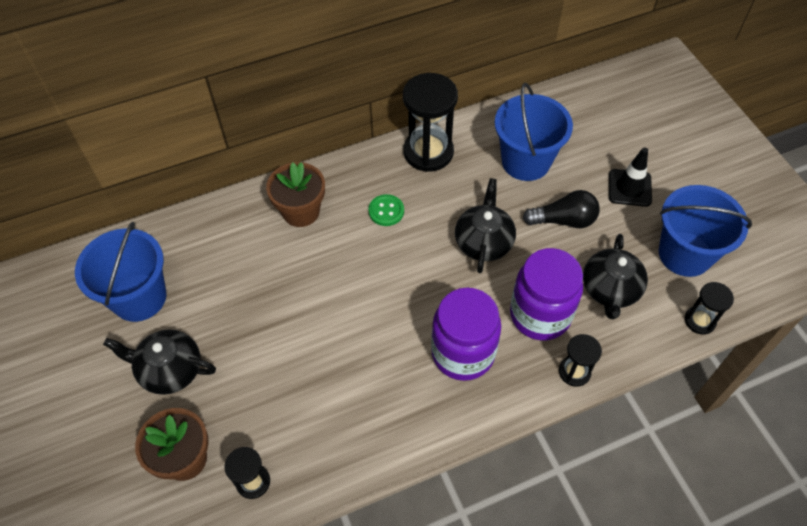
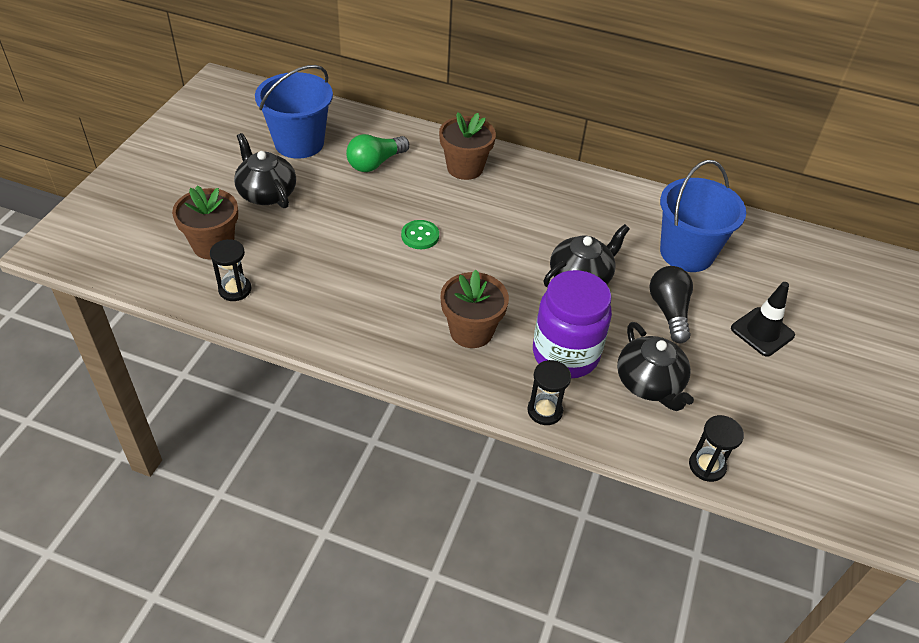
camera: 40 degrees right, 10 degrees down
green button [368,194,404,226] -> green button moved to [401,220,439,249]
black hourglass [403,73,458,172] -> none
purple jar [431,288,501,381] -> brown flower pot [440,270,509,348]
black light bulb [523,190,600,228] -> black light bulb turned 135 degrees counterclockwise [649,266,693,343]
black teapot [583,234,648,319] -> black teapot turned 75 degrees counterclockwise [617,322,694,411]
blue bucket [659,185,752,277] -> none
none -> green light bulb [346,134,409,172]

